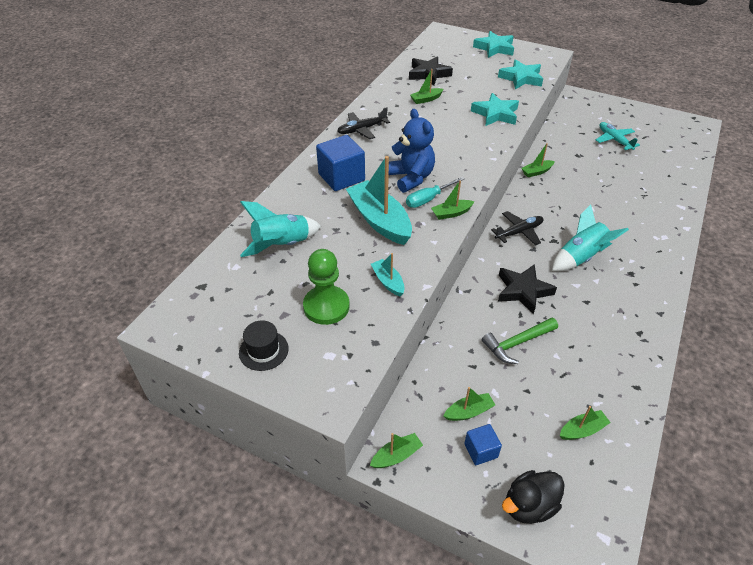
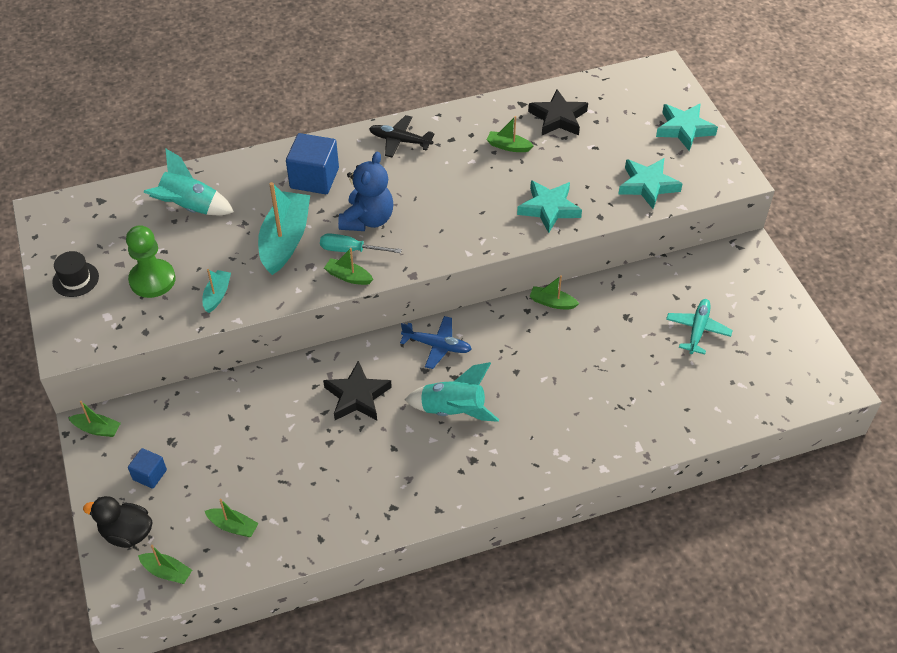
camera: 45 degrees right, 5 degrees up
green boat [444,387,495,421] -> green boat moved to [138,545,192,584]
green hammer [482,318,558,364] -> none
black plane [491,211,544,246] -> blue plane [400,316,472,369]

